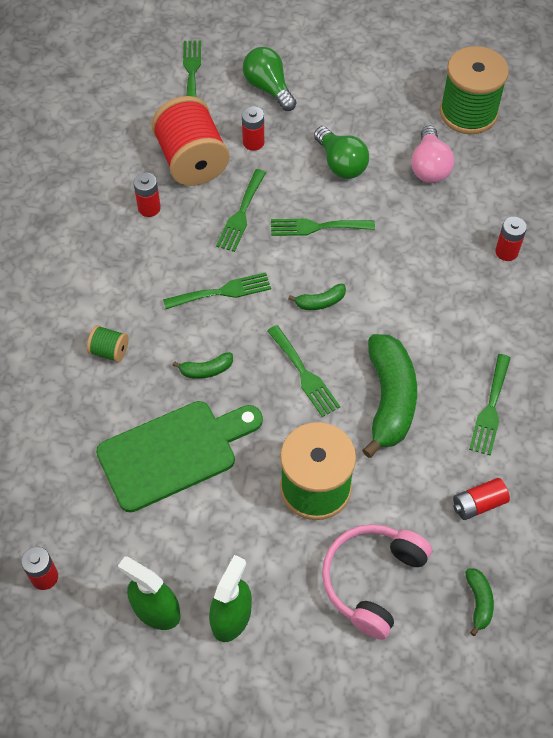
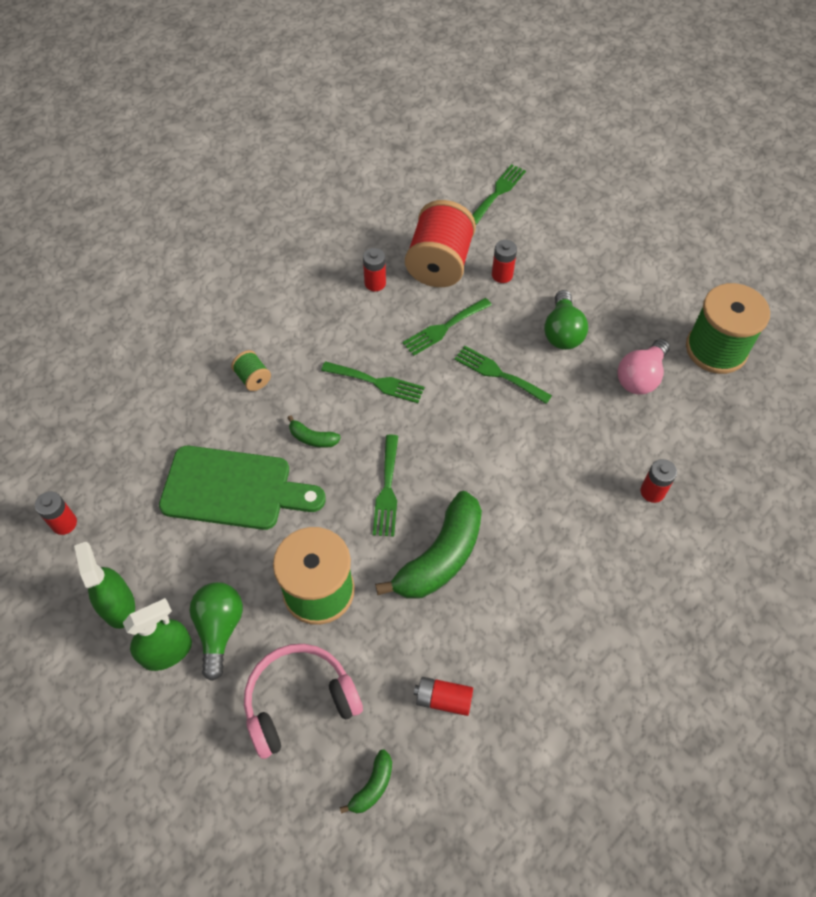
camera: 35 degrees right, 0 degrees up
green light bulb [243,47,296,111] -> green light bulb moved to [190,582,243,681]
green banana [288,284,346,310] -> none
green fork [469,354,511,456] -> none

